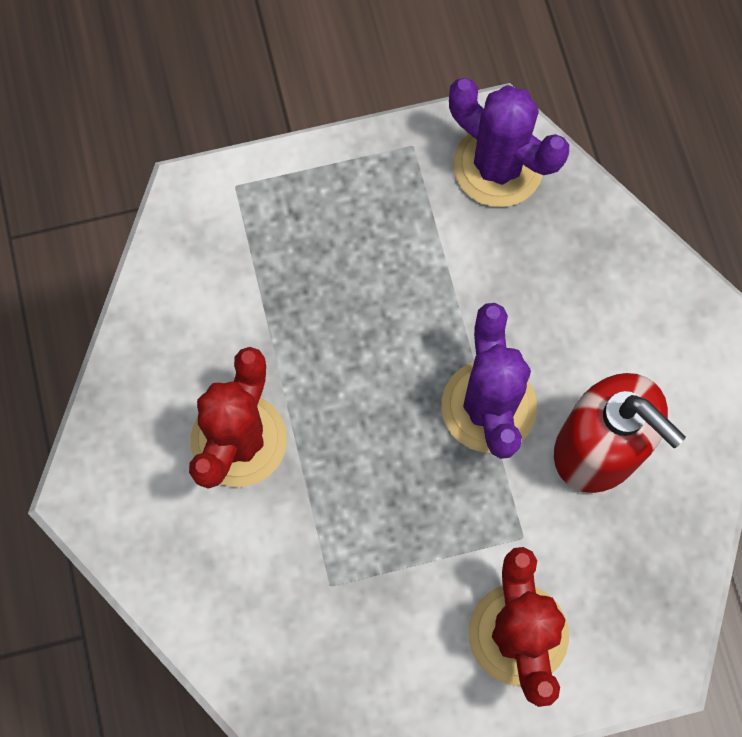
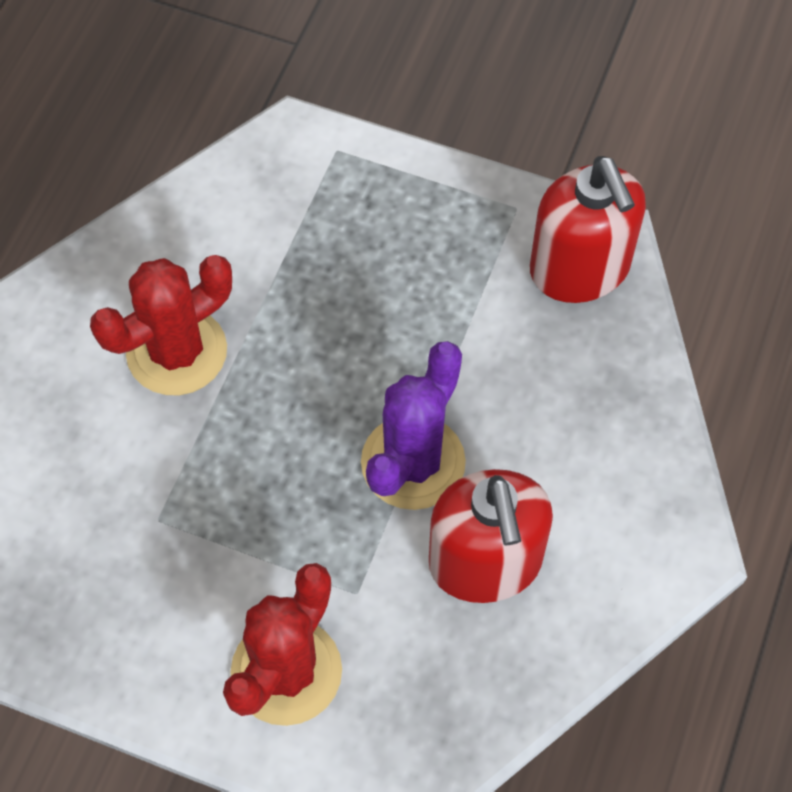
camera: 35 degrees right, 10 degrees down
purple cactus [449,78,569,207] -> red soap dispenser [530,156,646,303]

